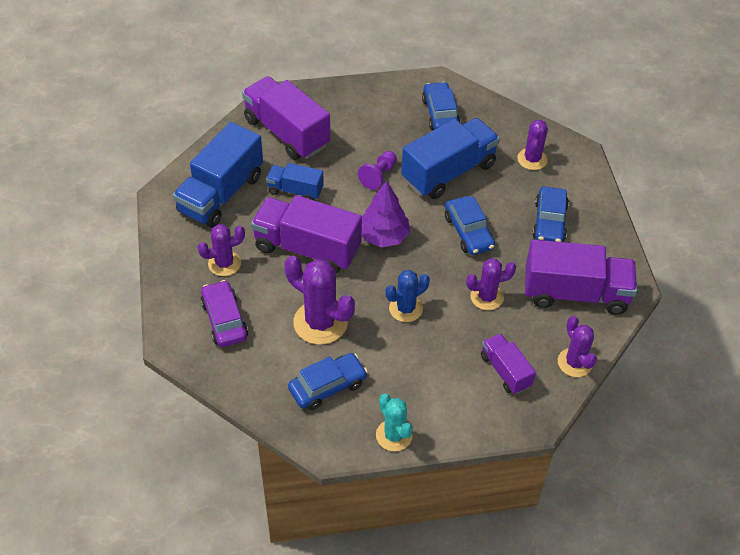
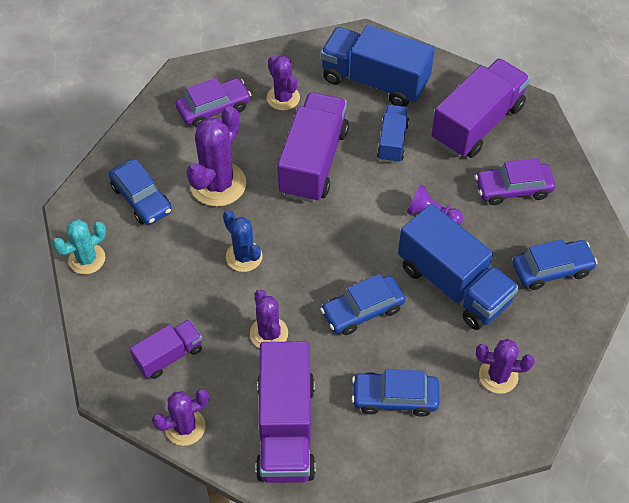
camera: 85 degrees right, 5 degrees up
purple tree [362,181,410,247] -> none
none -> purple car [475,158,555,205]

